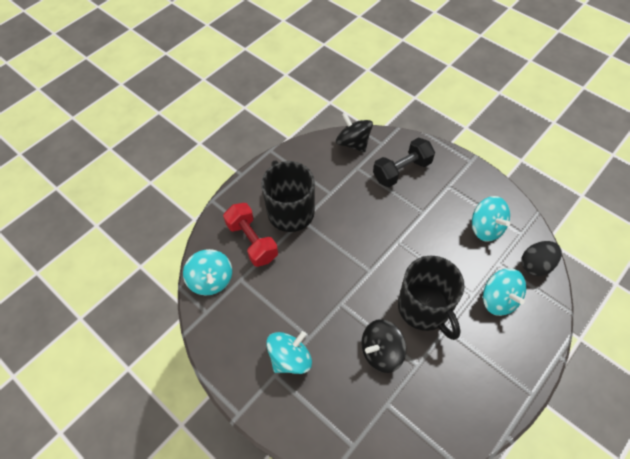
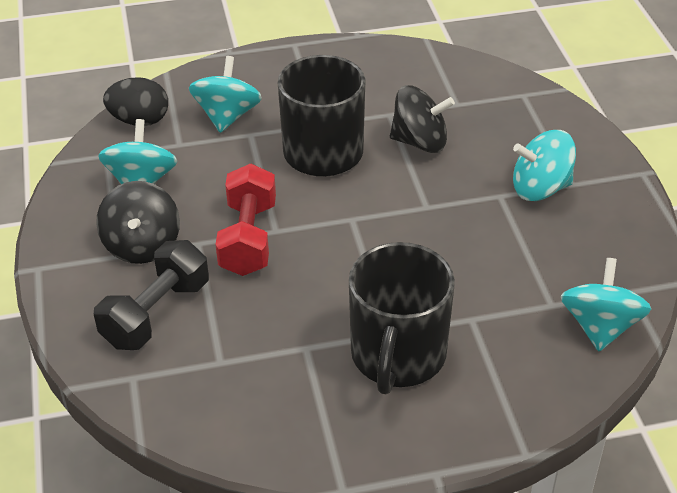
camera: 145 degrees left, 15 degrees down
red dumbbell [223,203,278,267] -> red dumbbell moved to [215,164,276,276]
black spinning top [336,113,373,152] -> black spinning top moved to [96,181,180,264]
black dumbbell [373,138,435,187] -> black dumbbell turned 60 degrees counterclockwise [94,240,209,350]

